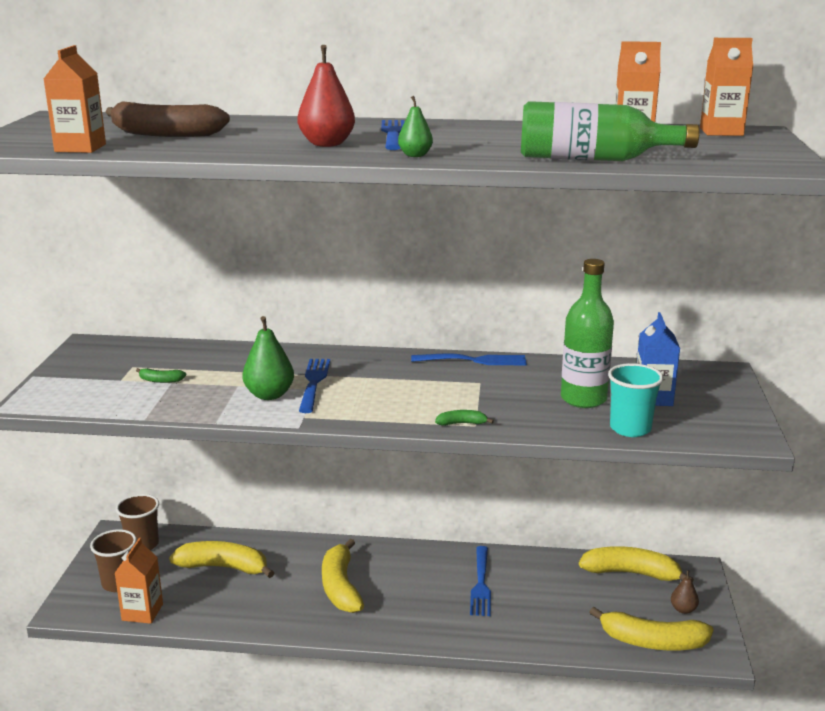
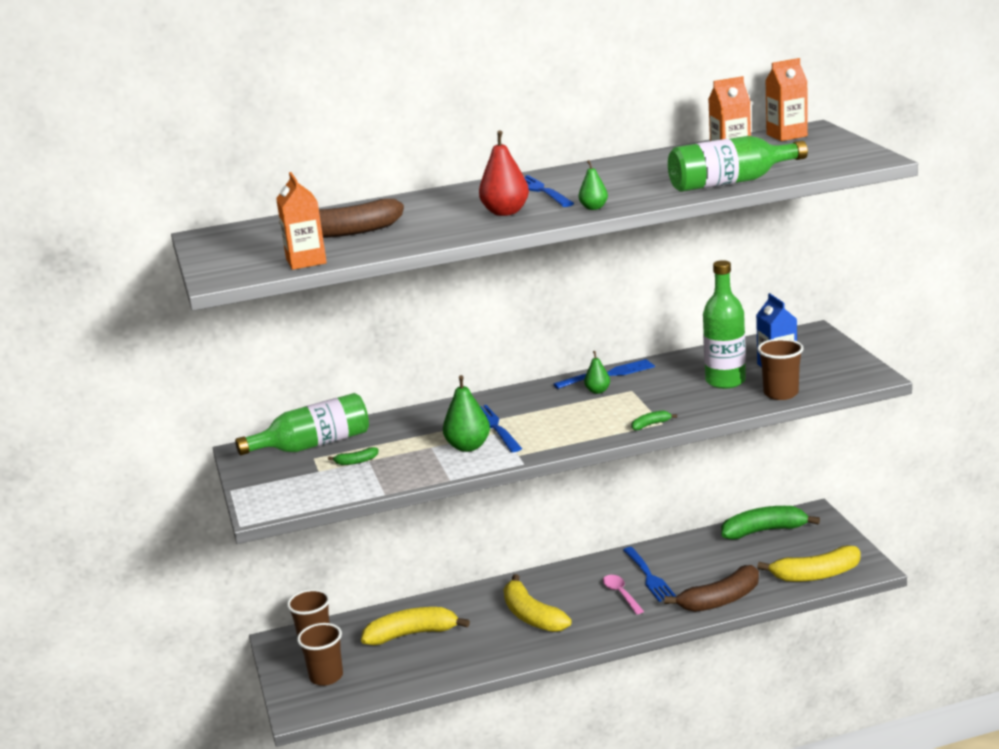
camera: 20 degrees left, 0 degrees up
orange carton [114,538,163,624] -> none
yellow banana [579,546,694,583] -> green banana [721,506,820,540]
turquoise cup [608,363,664,437] -> brown cup [757,339,804,400]
brown pear [671,570,699,614] -> none
none -> green bottle [235,393,369,455]
none -> green pear [584,351,610,394]
none -> pink spoon [603,575,644,614]
none -> brown banana [664,565,759,612]

